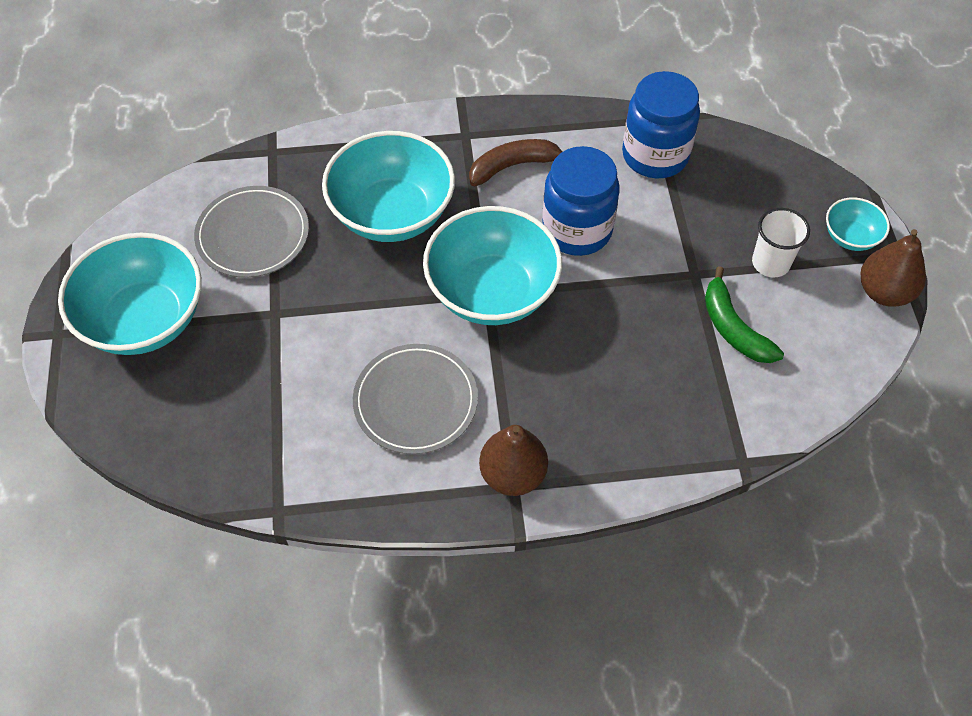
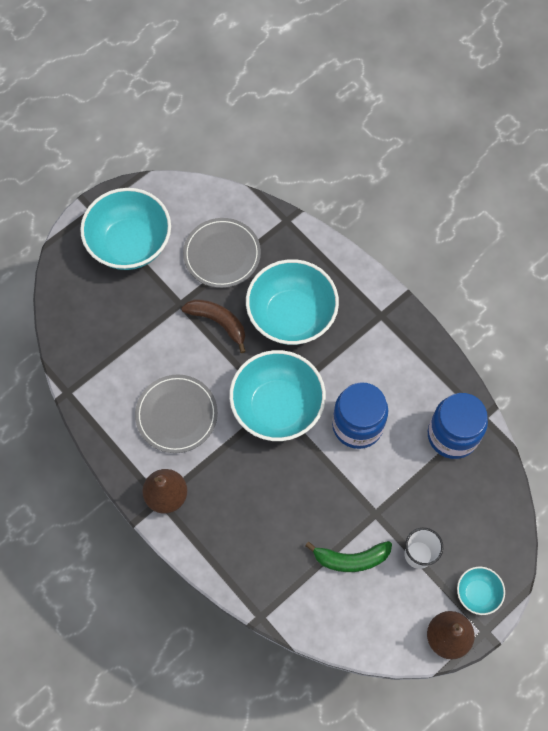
camera: 55 degrees right, 10 degrees up
brown banana [469,139,562,186] -> brown banana moved to [181,299,246,353]
green banana [705,266,784,363] -> green banana turned 120 degrees counterclockwise [305,541,392,572]

